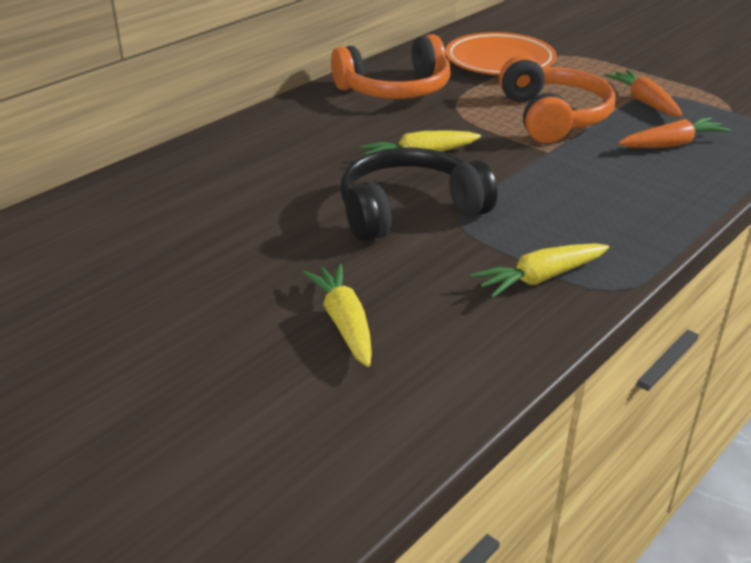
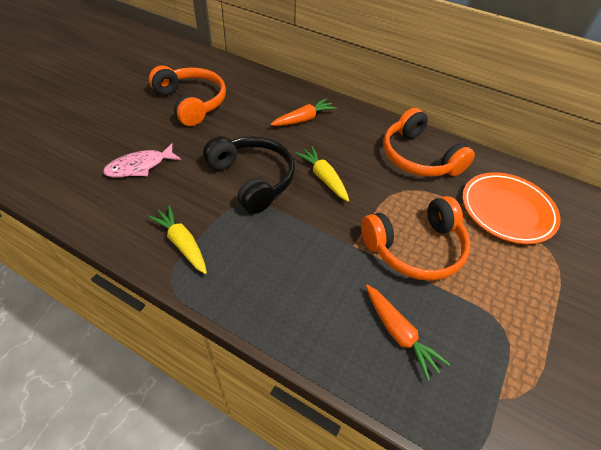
camera: 75 degrees right, 15 degrees up
yellow carrot [302,263,372,367] -> pink fish [103,144,181,177]
orange carrot [604,70,683,117] -> orange carrot moved to [270,98,337,126]
none -> orange headphones [149,66,226,126]

